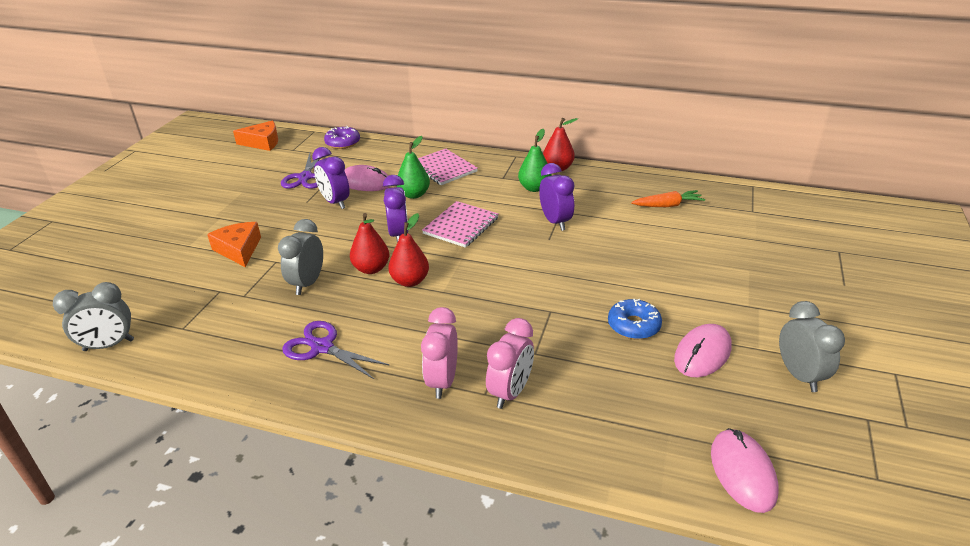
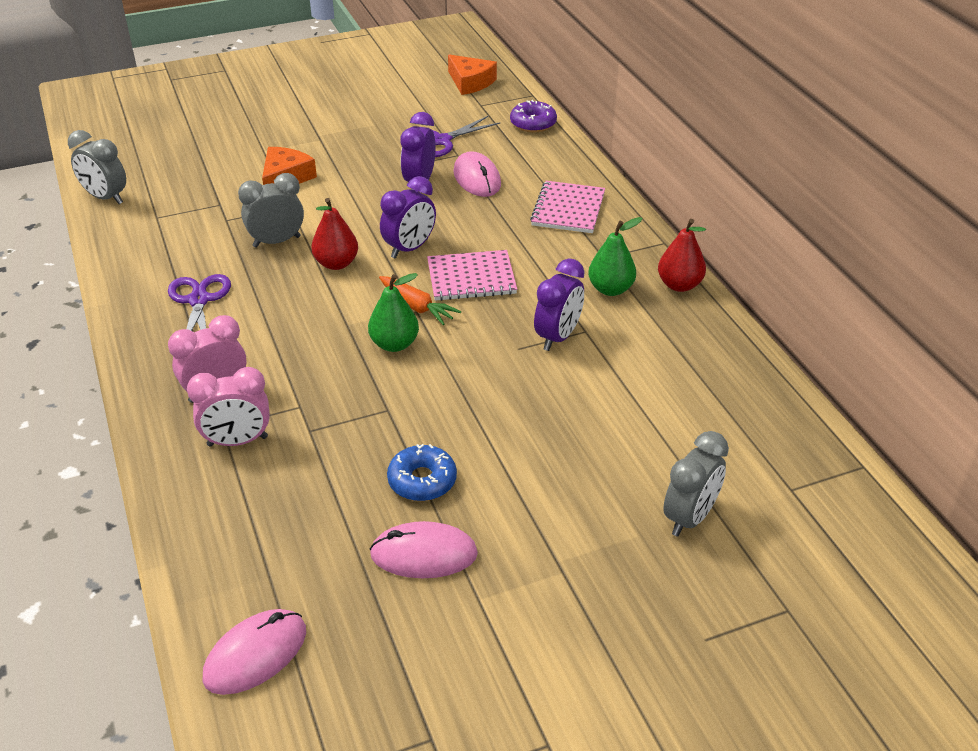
camera: 50 degrees right, 5 degrees up
red pear [388,213,429,287] -> none
green pear [397,136,430,199] -> green pear moved to [368,273,419,352]
orange carrot [631,190,705,207] -> orange carrot moved to [379,276,461,325]
grey clock [779,301,845,392] -> grey clock moved to [663,431,729,537]

